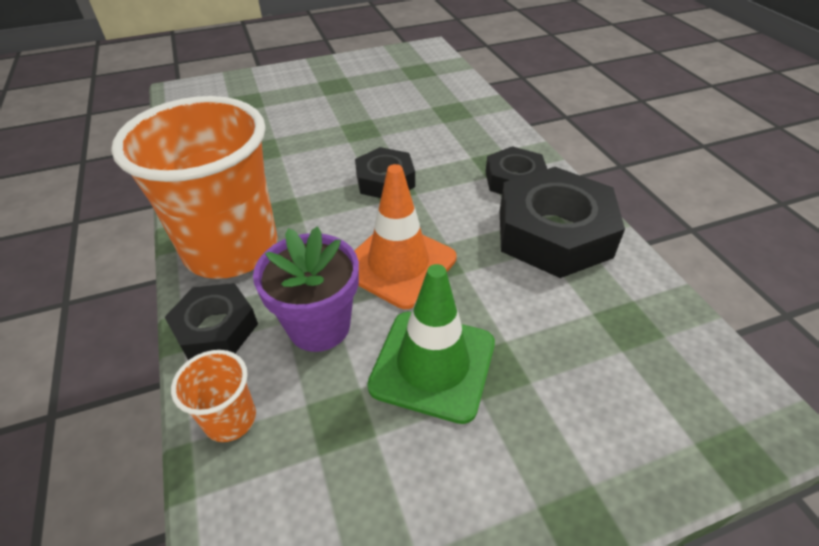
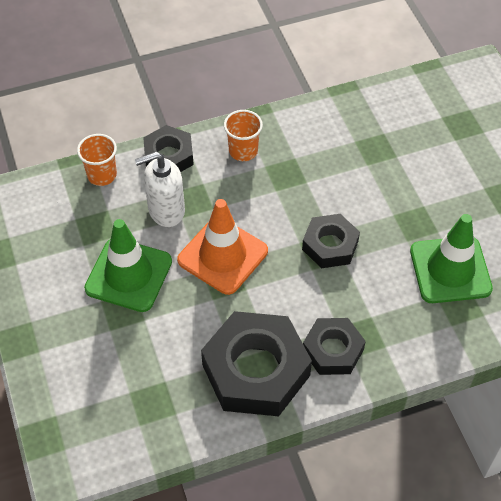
camera: 90 degrees right, 10 degrees up
orange cup [111,96,278,279] -> orange cup [224,110,263,161], size x0.42
purple flower pot [253,227,359,352] -> white soap dispenser [135,152,185,227]
none -> green traffic cone [410,214,493,303]

